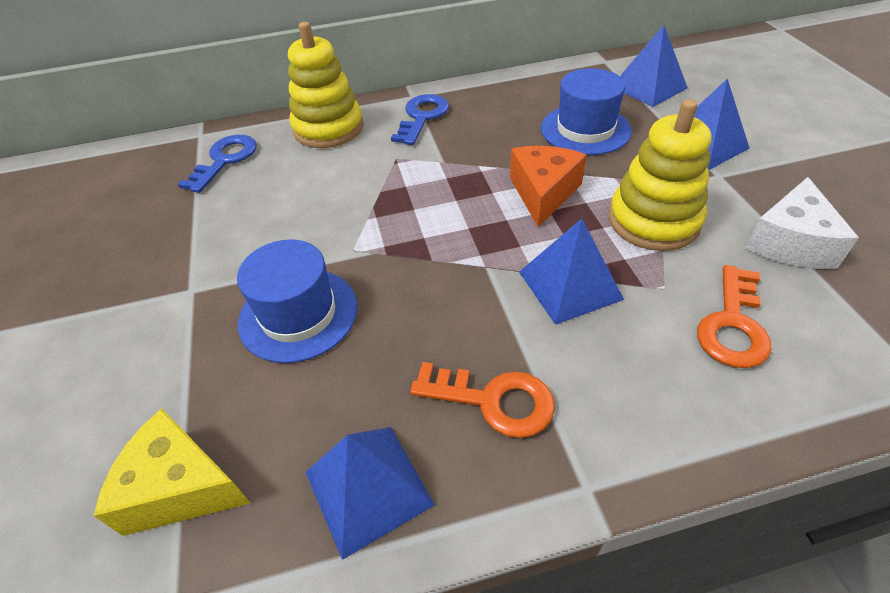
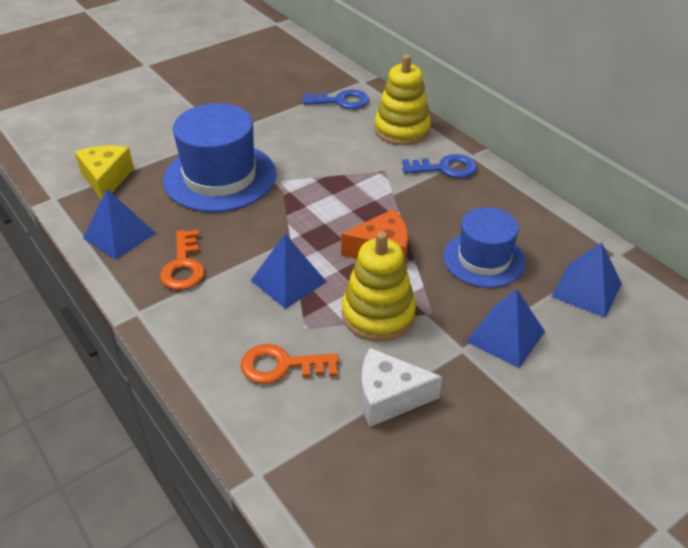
camera: 65 degrees right, 5 degrees down
blue hat [237,239,358,363] -> blue hat [163,103,276,212], size x1.56

